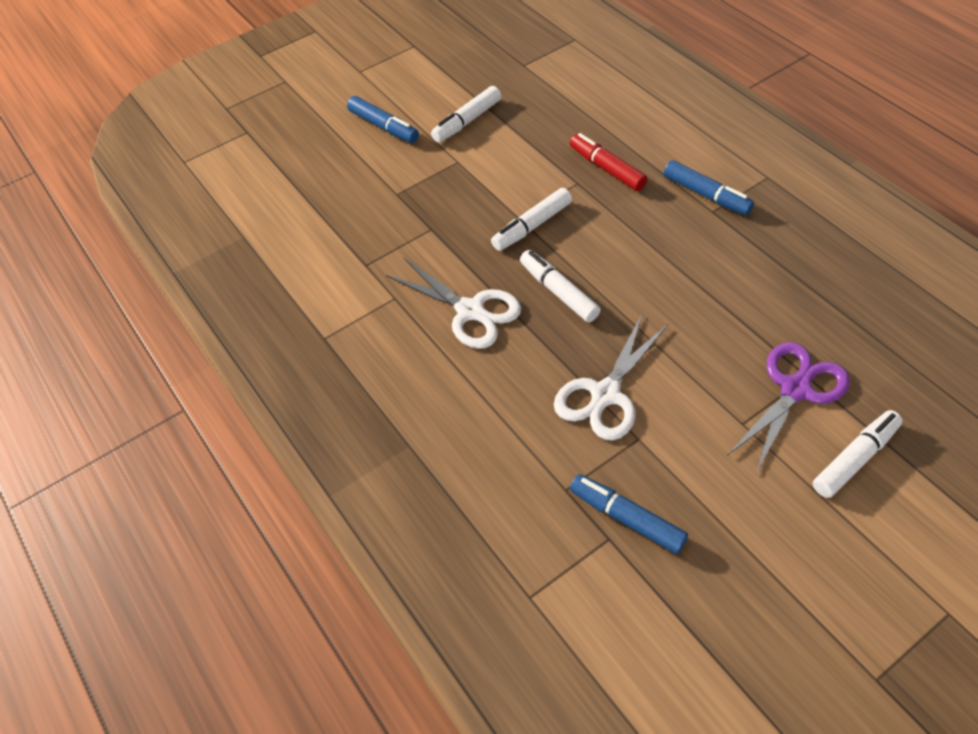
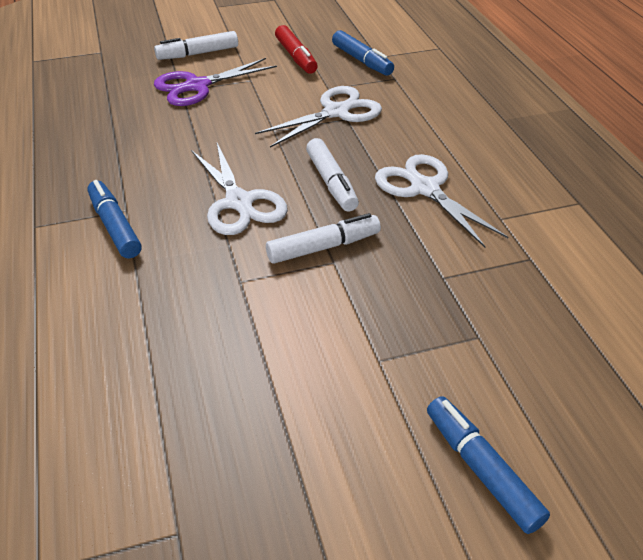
camera: 165 degrees left, 10 degrees down
white marker [431,86,501,143] -> none
red marker [570,133,647,191] -> red marker moved to [275,25,318,74]
none -> white scissors [191,143,288,235]

